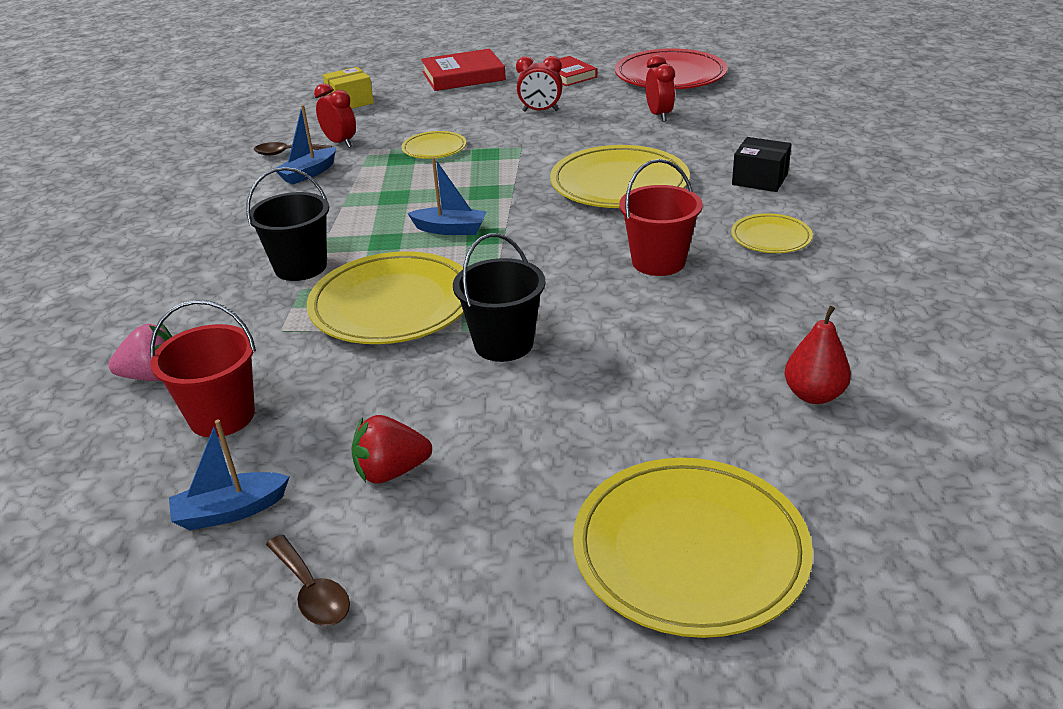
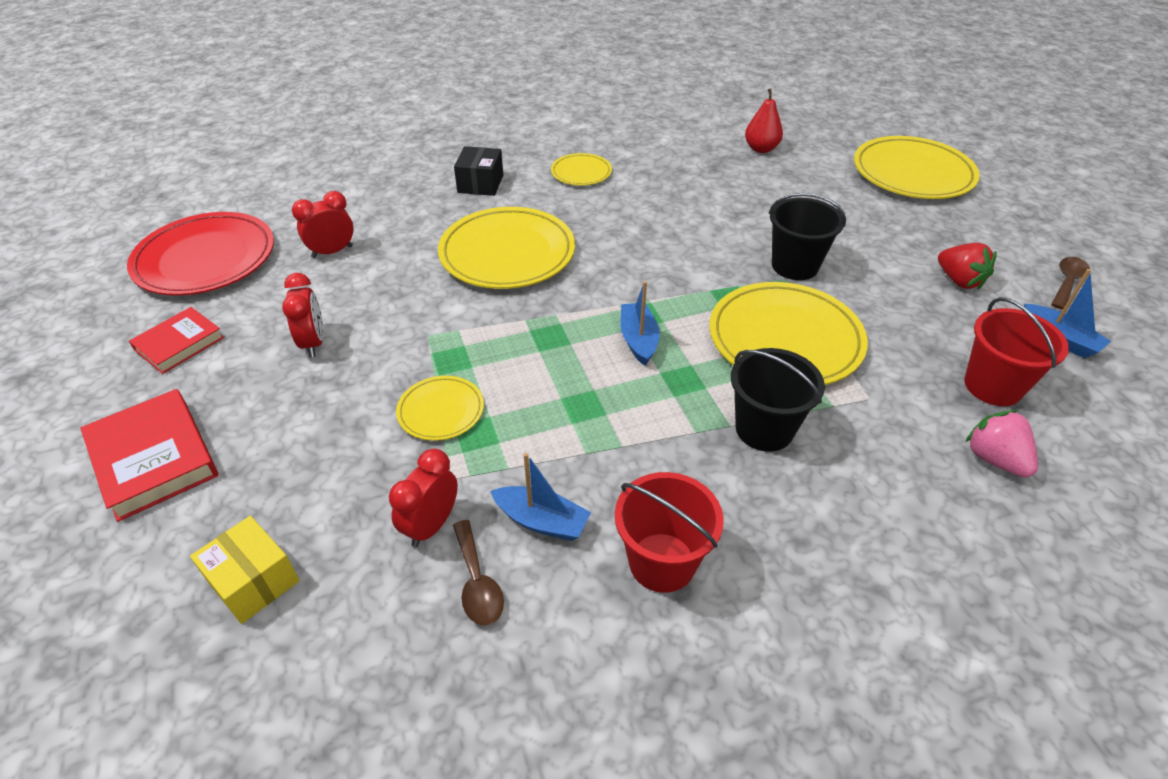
camera: 110 degrees left, 10 degrees up
red bucket [619,159,703,276] -> red bucket moved to [615,472,724,593]

